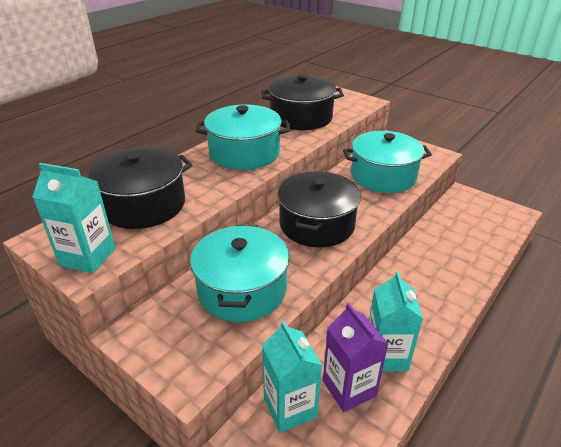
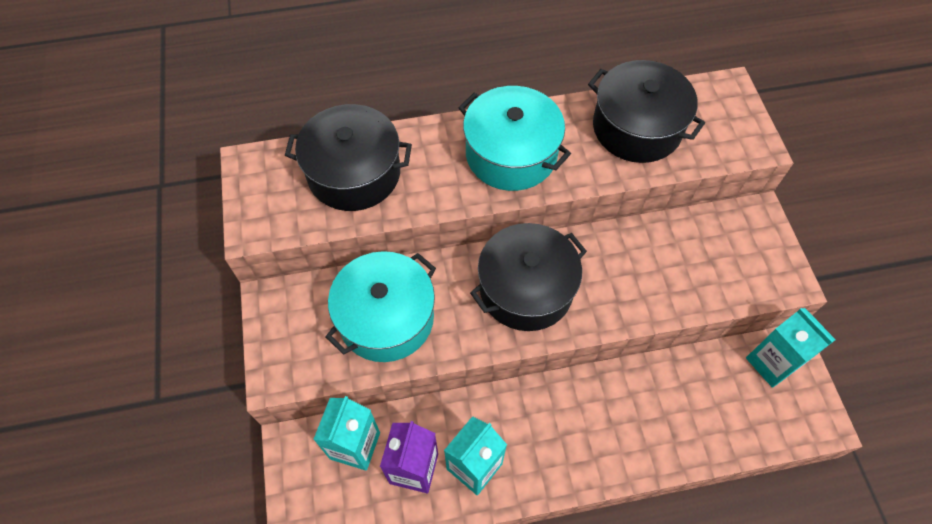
camera: 40 degrees right, 25 degrees up
turquoise carton [33,163,116,273] -> turquoise carton moved to [746,308,836,388]
turquoise pot [343,131,432,193] -> none

